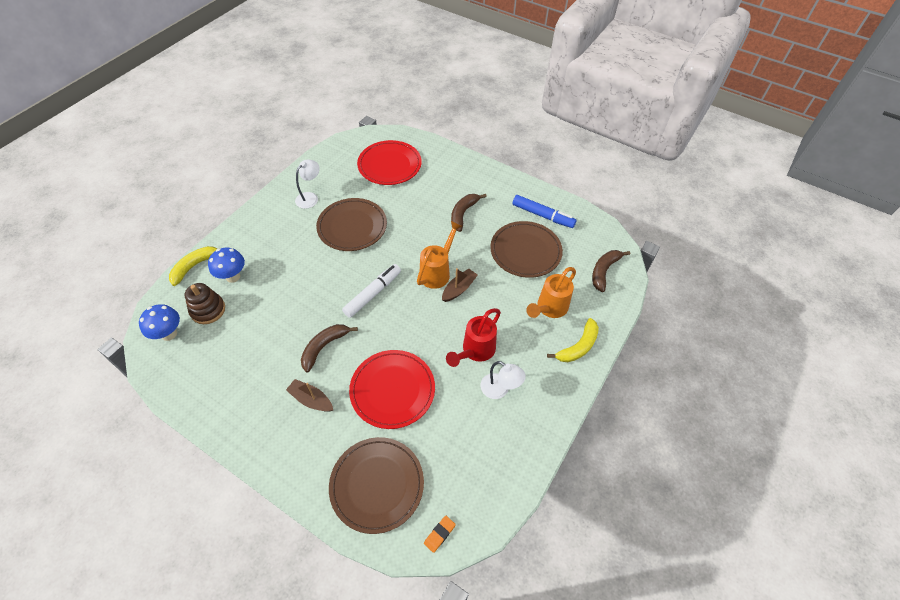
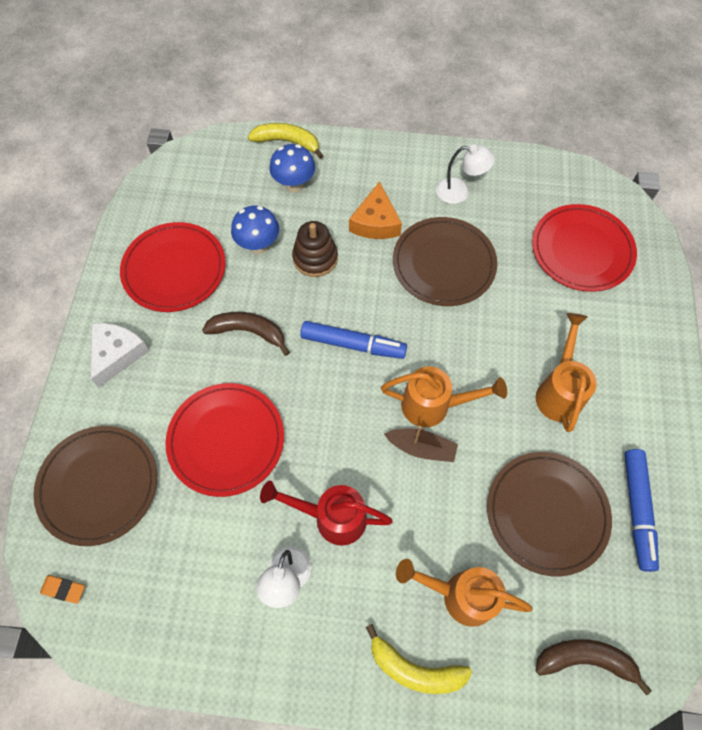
camera: 65 degrees right, 10 degrees up
blue mushroom [139,304,180,341] -> blue mushroom moved to [231,206,279,254]
brown stacking toy [185,283,225,324] -> brown stacking toy moved to [292,221,338,277]
brown boat [286,379,333,412] -> none
white marker [342,264,401,318] -> blue marker [300,321,407,359]
brown banana [451,194,487,232] -> orange watering can [536,313,597,432]
none -> white cheese [91,323,150,388]
none -> red plate [120,222,226,312]
none -> orange cheese [349,181,402,239]

